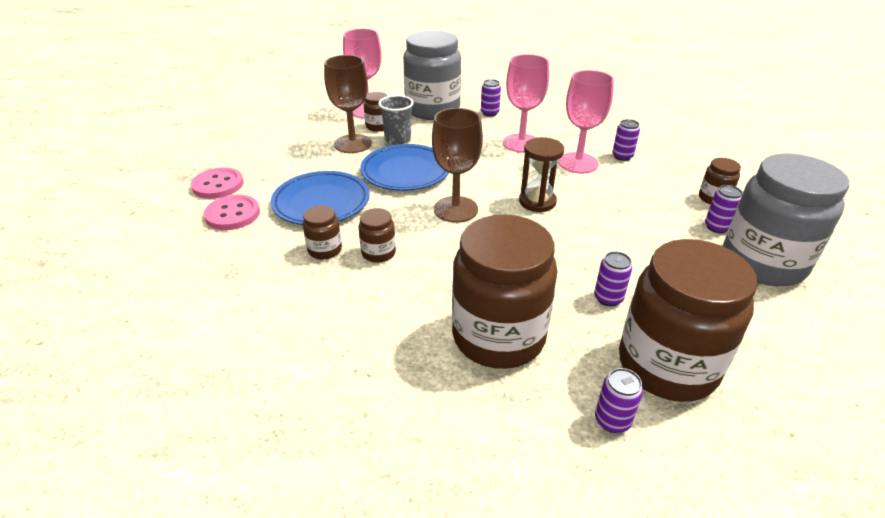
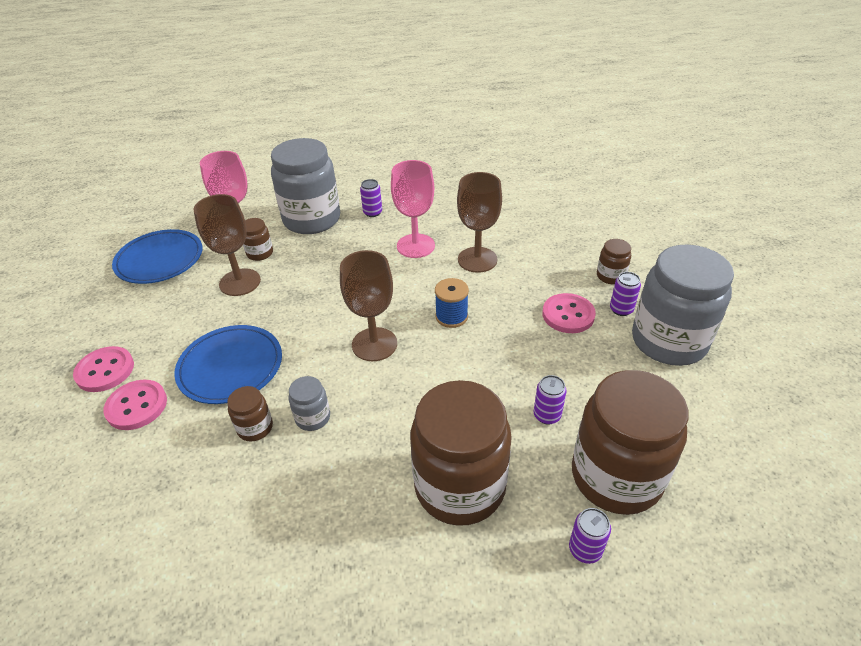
camera: 15 degrees left, 5 degrees up
brown jar [359,208,396,263] -> grey jar [289,376,330,431]
blue plate [360,144,449,191] -> blue plate moved to [112,229,203,284]
grey cup [378,95,414,145] -> none
brown hourglass [519,137,564,213] -> blue spool [435,278,469,328]
pink goblet [558,70,614,173] -> brown goblet [457,172,502,273]
purple can [612,119,640,161] -> none
none -> pink button [542,293,596,333]

